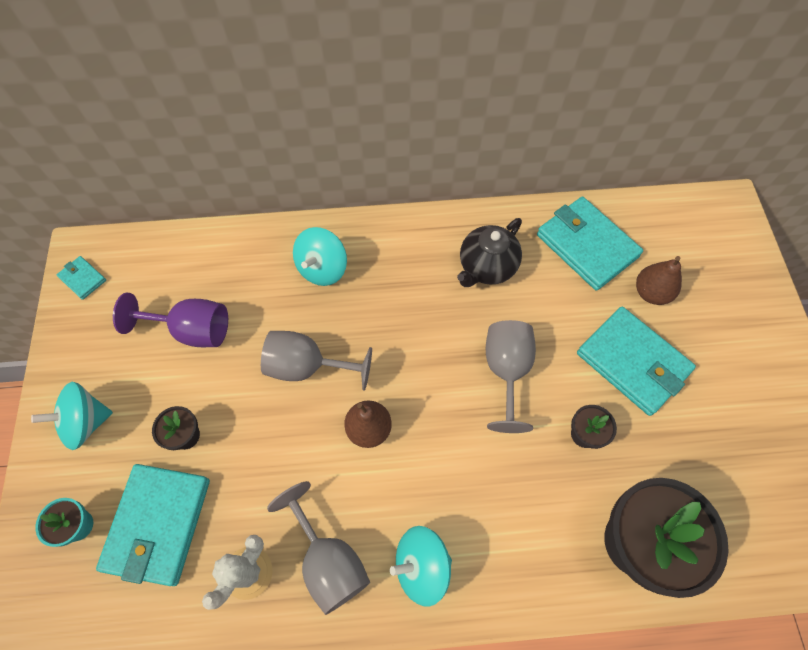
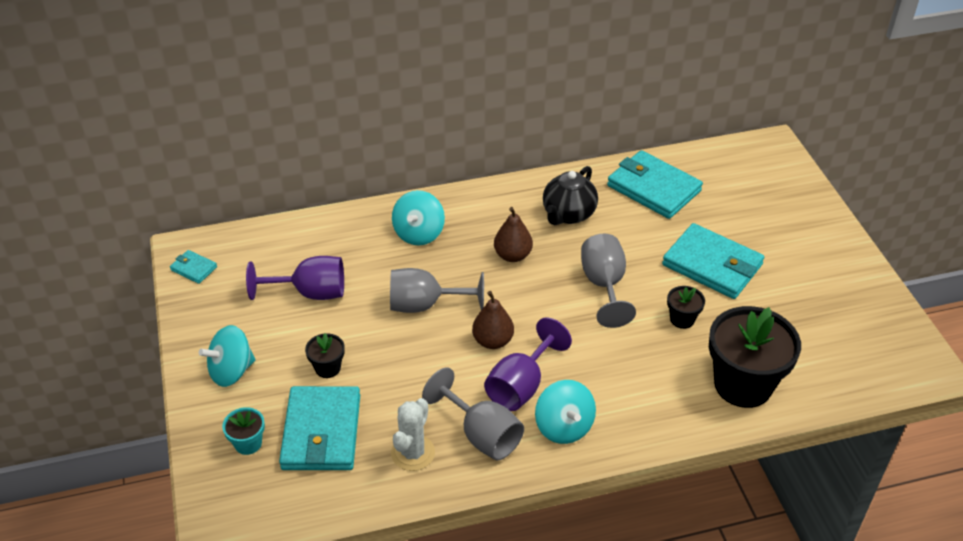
camera: 10 degrees left, 20 degrees down
turquoise spinning top [390,526,452,606] -> turquoise spinning top turned 90 degrees counterclockwise [535,380,596,444]
brown pear [636,256,682,305] -> brown pear moved to [494,207,533,262]
none -> purple goblet [484,317,572,411]

